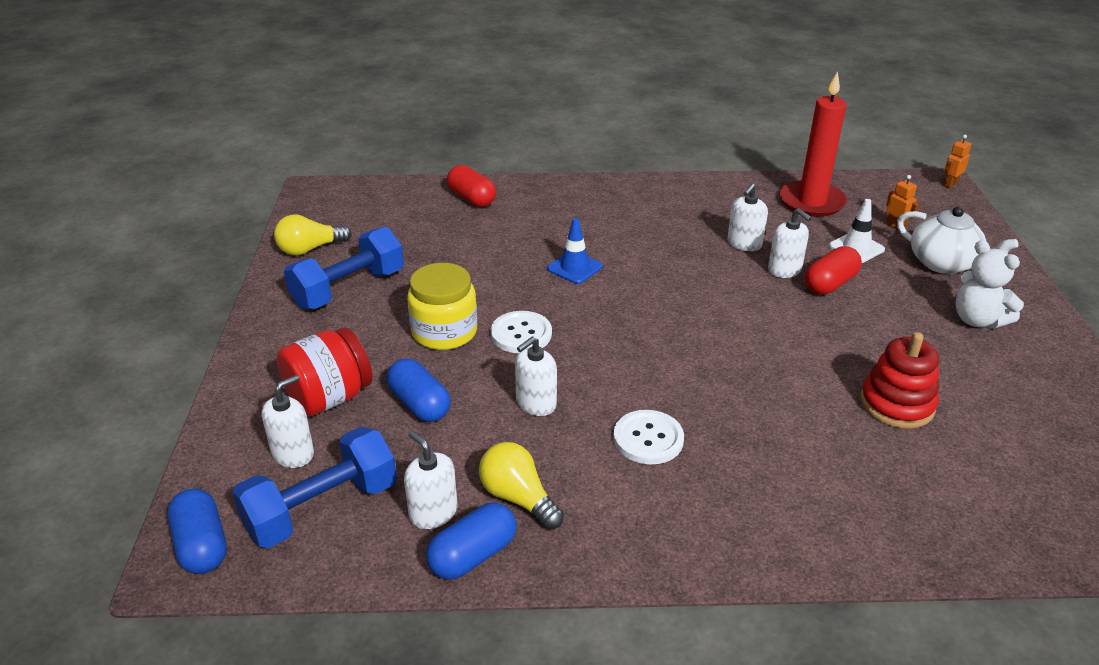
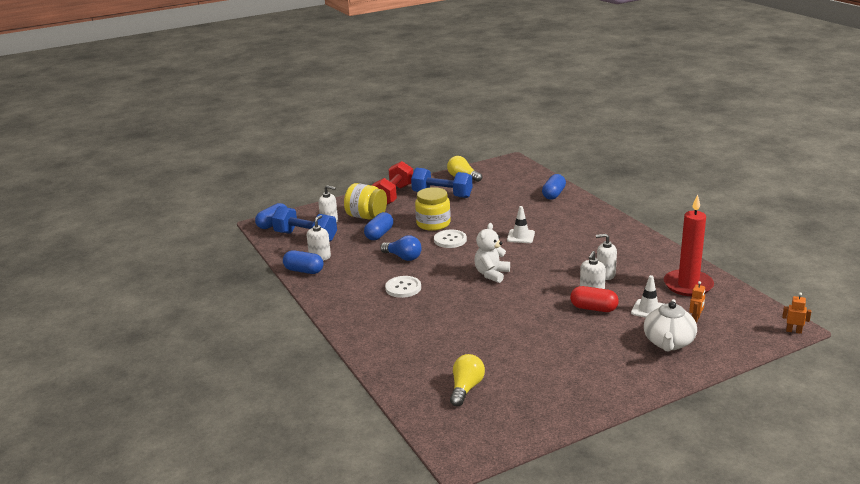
camera: 65 degrees right, 10 degrees down
red jar [276,328,372,416] -> yellow jar [344,183,387,219]
red capsule [447,165,496,207] -> blue capsule [542,174,566,200]
yellow light bulb [479,442,564,530] -> yellow light bulb moved to [450,354,485,406]
white soap dispenser [515,336,557,416] -> blue light bulb [380,235,422,261]
blue traffic cone [547,218,603,284] -> white traffic cone [507,206,535,243]
red stacking toy [860,332,939,429] -> none
white teddy bear [955,240,1024,329] -> white teddy bear moved to [474,223,510,283]
none -> red dumbbell [371,161,413,204]

